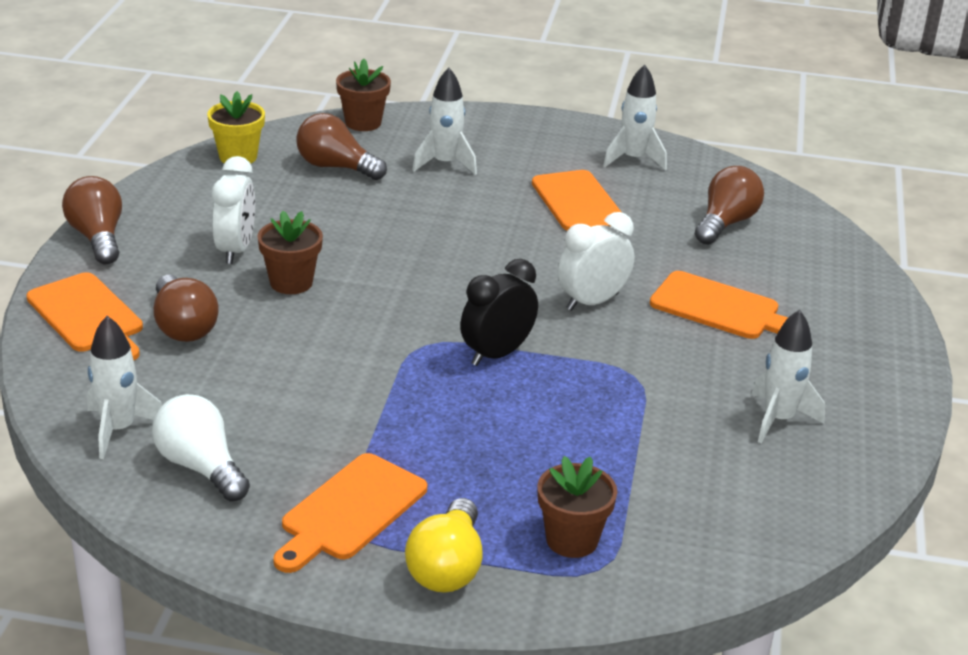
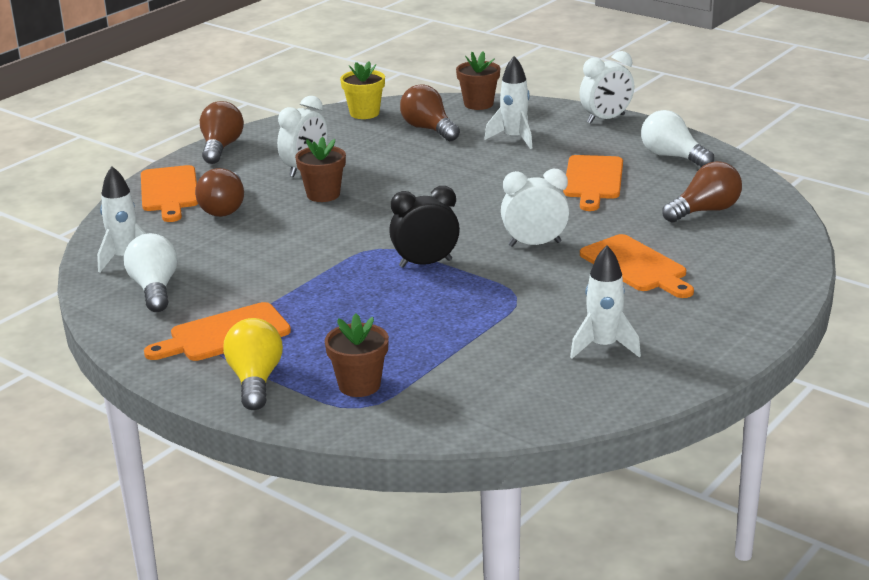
camera: 30 degrees right, 5 degrees down
yellow light bulb [405,498,483,593] -> yellow light bulb turned 135 degrees clockwise [223,318,283,410]
white rocket [603,64,667,170] -> white light bulb [641,110,714,167]
none -> white clock [580,51,634,123]

